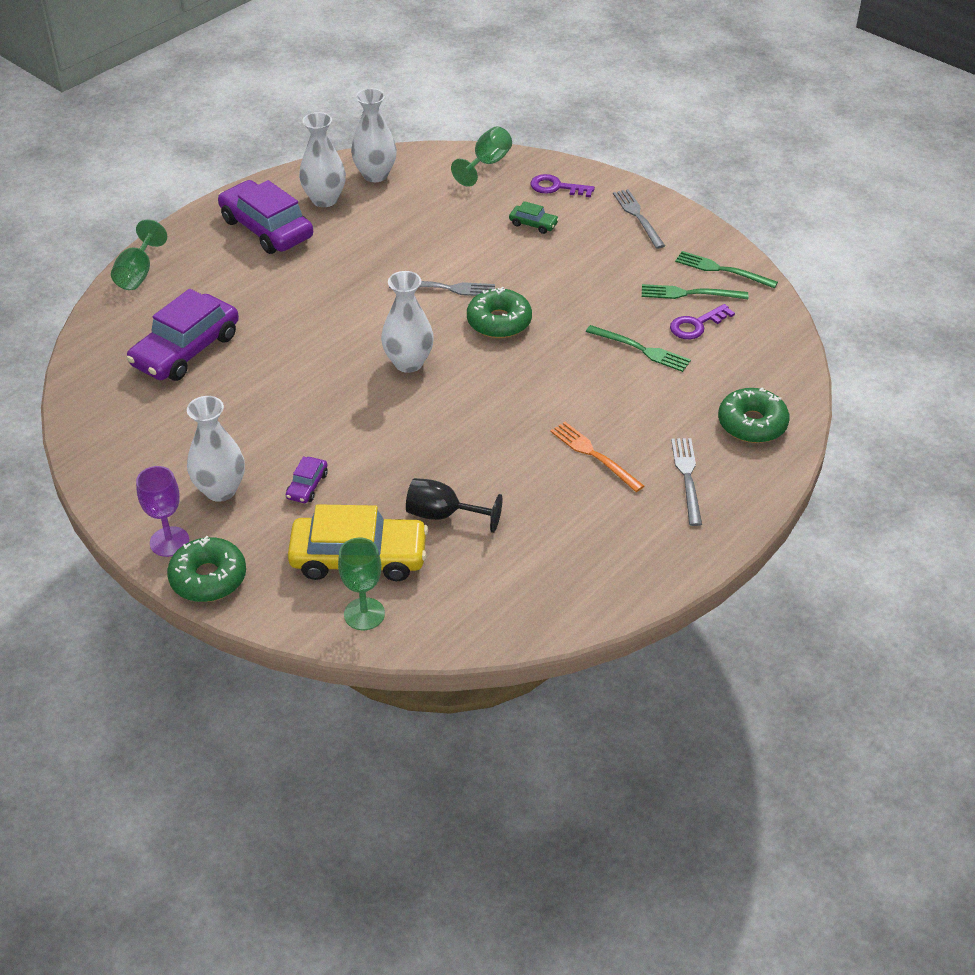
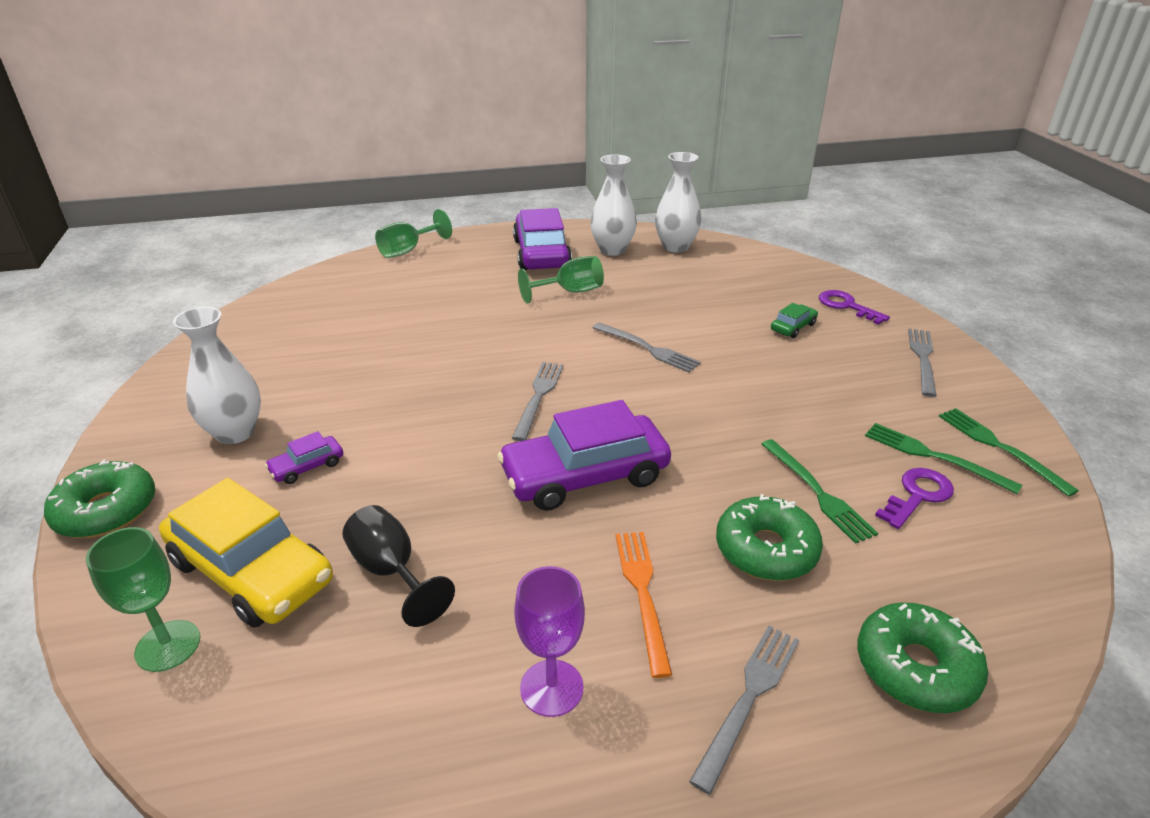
camera: 35 degrees right, 10 degrees down
purple car [127,289,239,381] -> purple car moved to [497,400,671,511]
purple goblet [136,466,189,557] -> purple goblet moved to [514,566,585,717]
white vase [381,271,434,373] -> grey fork [512,362,564,441]
green goblet [451,126,512,187] -> green goblet moved to [518,256,604,303]
green donut [467,287,532,338] -> green donut moved to [716,494,823,581]
green car [509,201,559,234] -> green car turned 105 degrees counterclockwise [771,303,818,338]
purple key [670,304,735,339] -> purple key turned 135 degrees clockwise [875,468,954,529]

